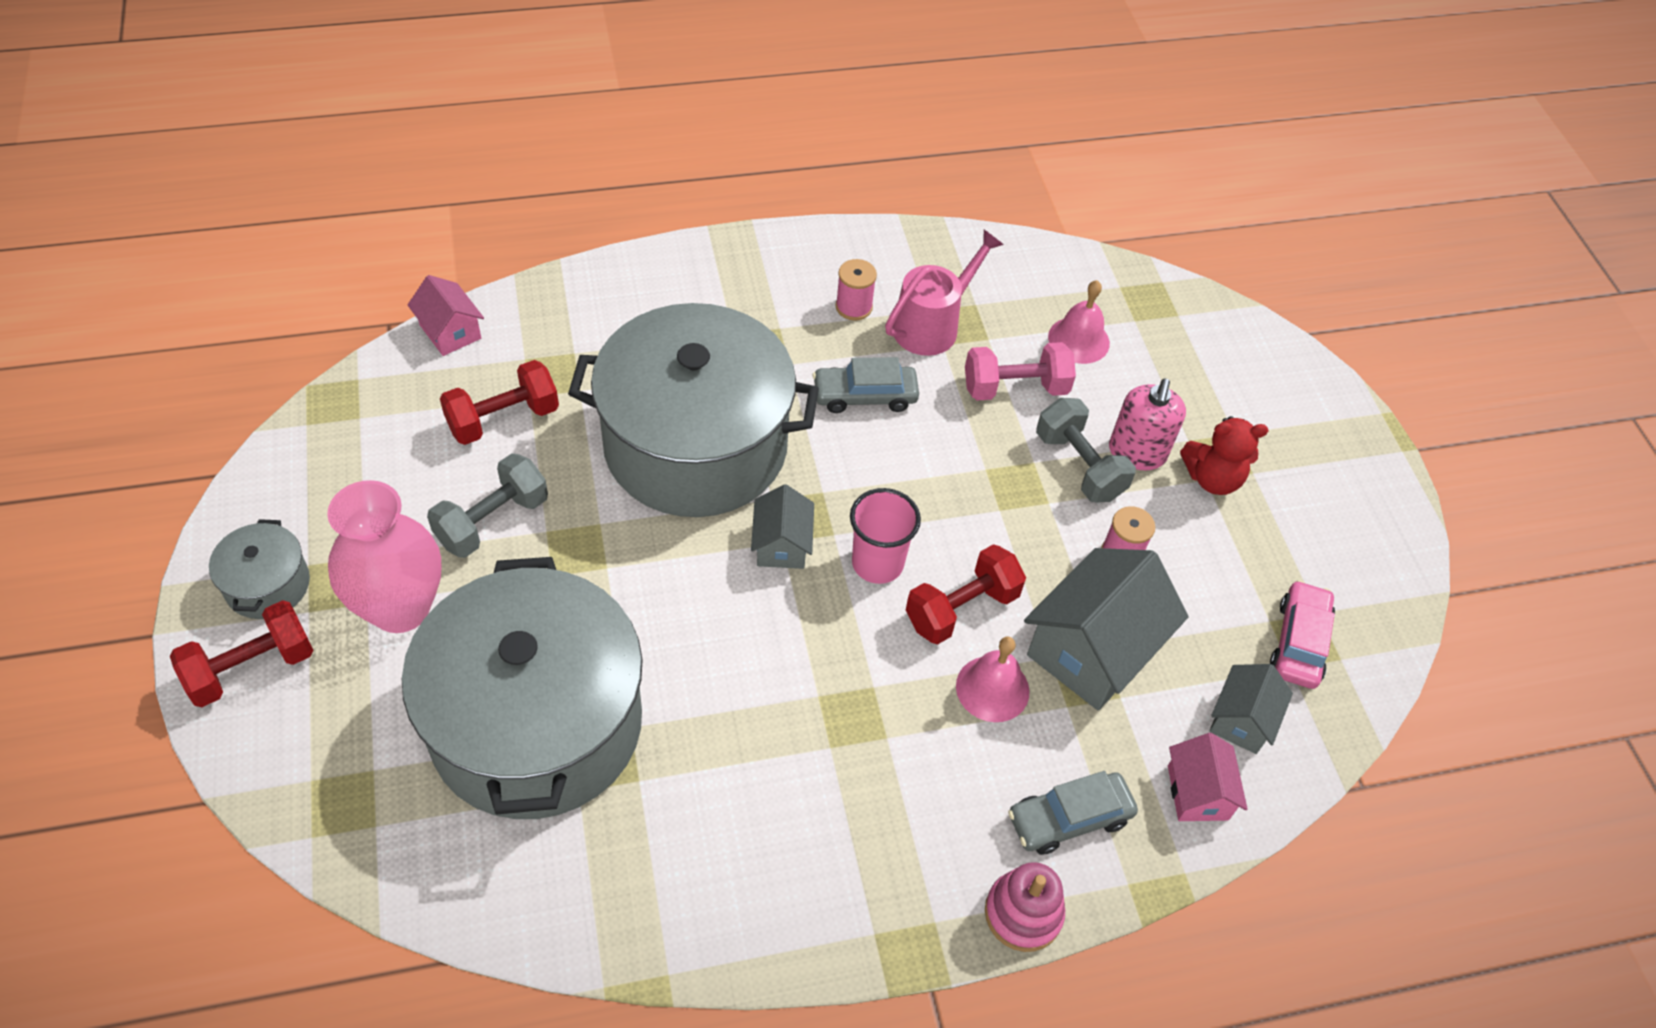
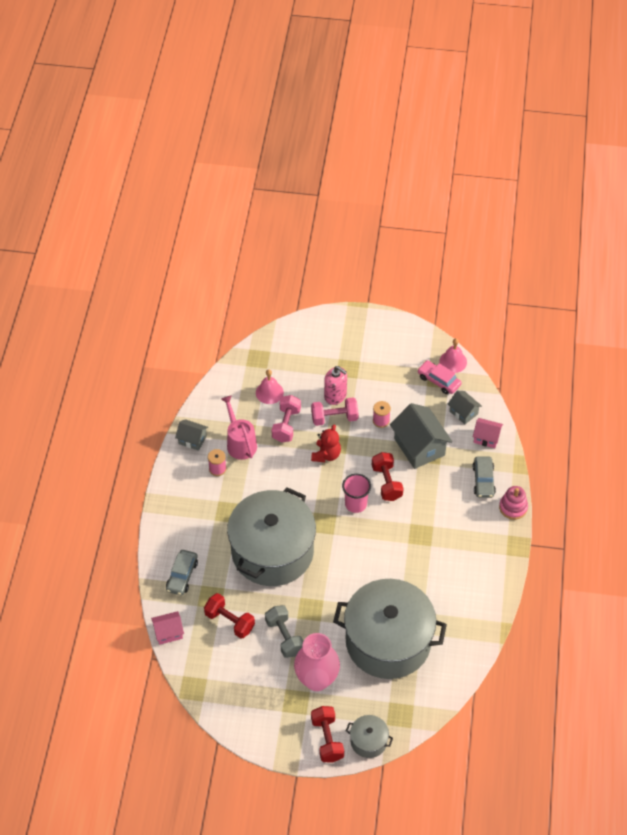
camera: 65 degrees left, 0 degrees up
grey pot [209,519,310,619] -> grey pot moved to [346,715,393,758]
red dumbbell [440,360,559,445] -> red dumbbell turned 45 degrees counterclockwise [204,593,255,638]
grey house [751,484,814,569] -> grey house moved to [175,419,208,451]
grey car [813,357,919,413] -> grey car moved to [166,550,198,595]
pink bell [956,637,1030,722] -> pink bell moved to [439,338,467,373]
grey dumbbell [1036,398,1136,503] -> pink dumbbell [311,397,359,426]
red teddy bear [1180,416,1268,495] -> red teddy bear moved to [311,425,341,462]

